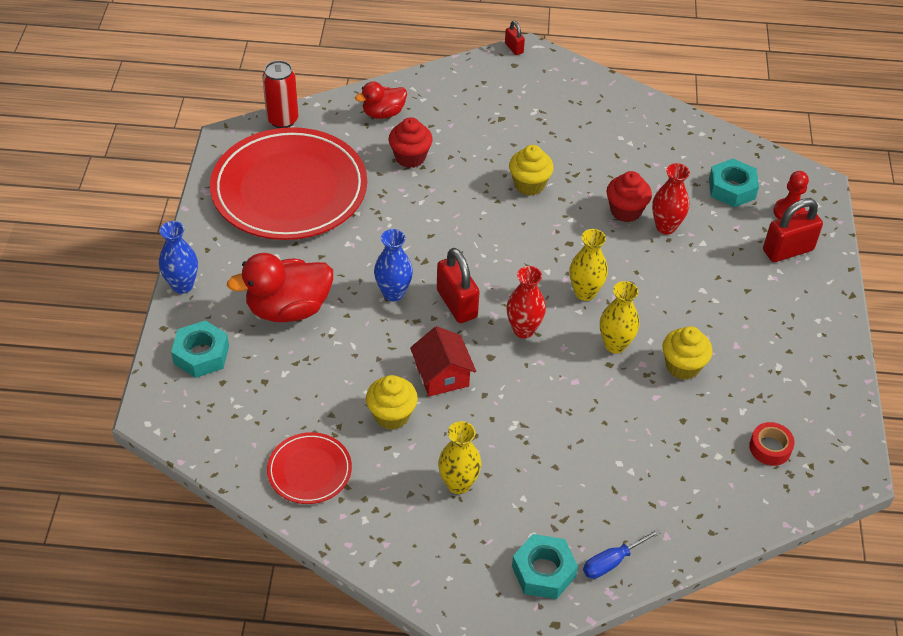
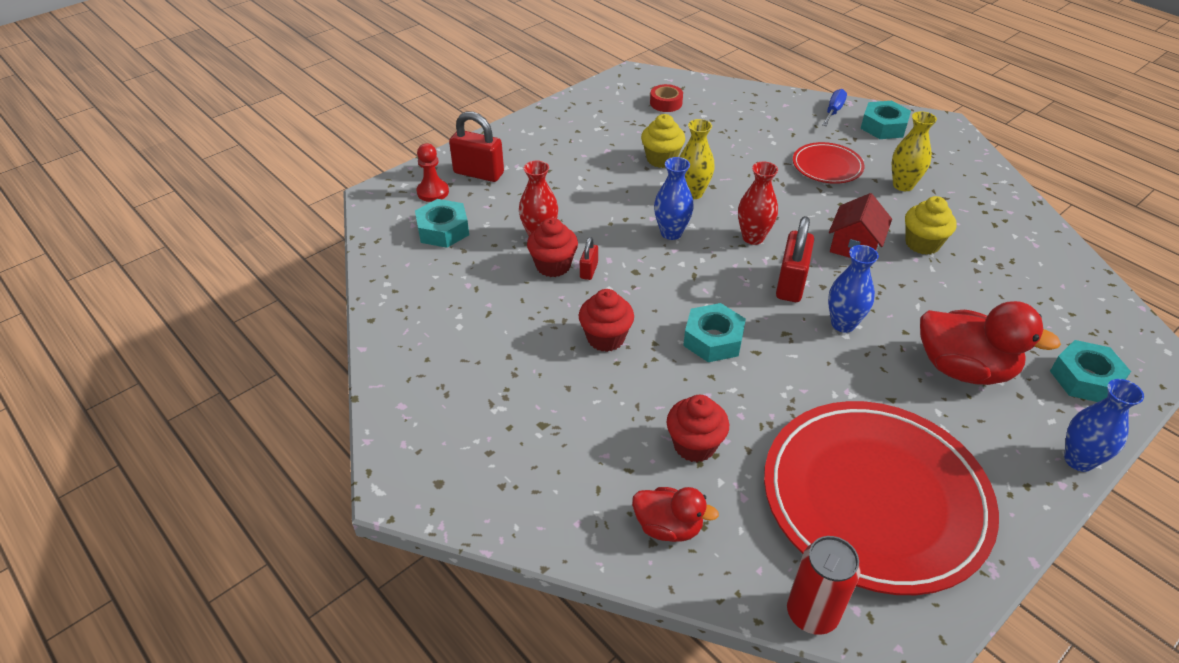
camera: 135 degrees left, 5 degrees down
red plate [267,432,352,504] -> red plate moved to [793,142,864,184]
red padlock [505,21,525,55] -> red padlock moved to [580,237,598,280]
yellow cupcake [509,145,554,196] -> red cupcake [579,289,634,352]
yellow vase [569,229,608,301] -> blue vase [654,157,694,240]
blue screwdriver [583,529,661,579] -> blue screwdriver turned 75 degrees counterclockwise [822,89,847,126]
none -> turquoise nut [683,303,746,362]

